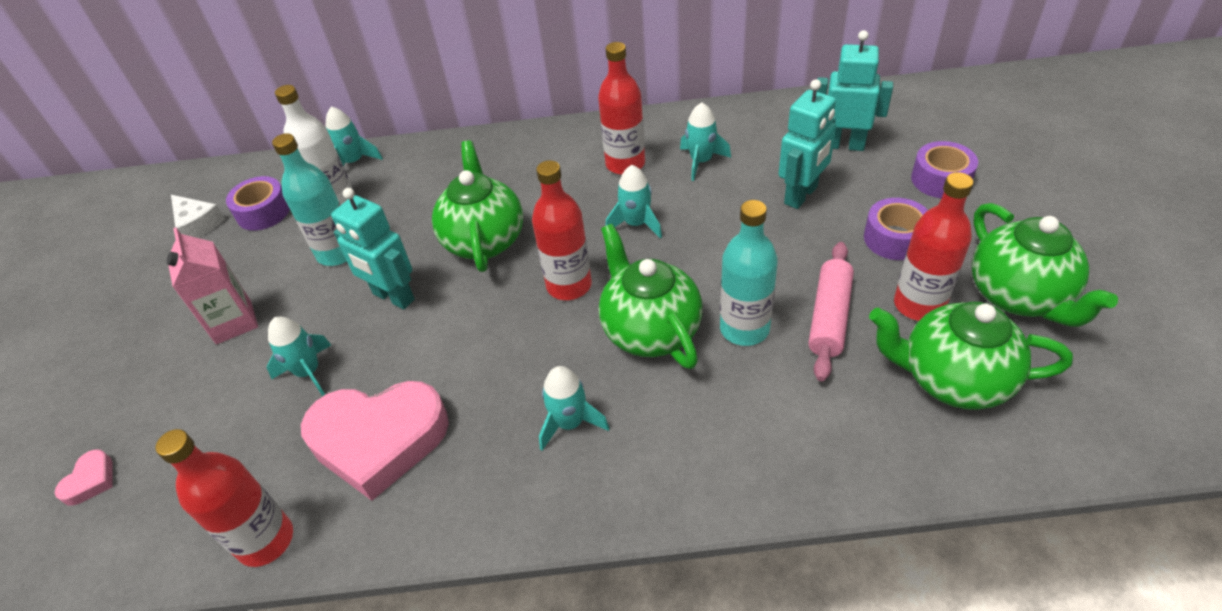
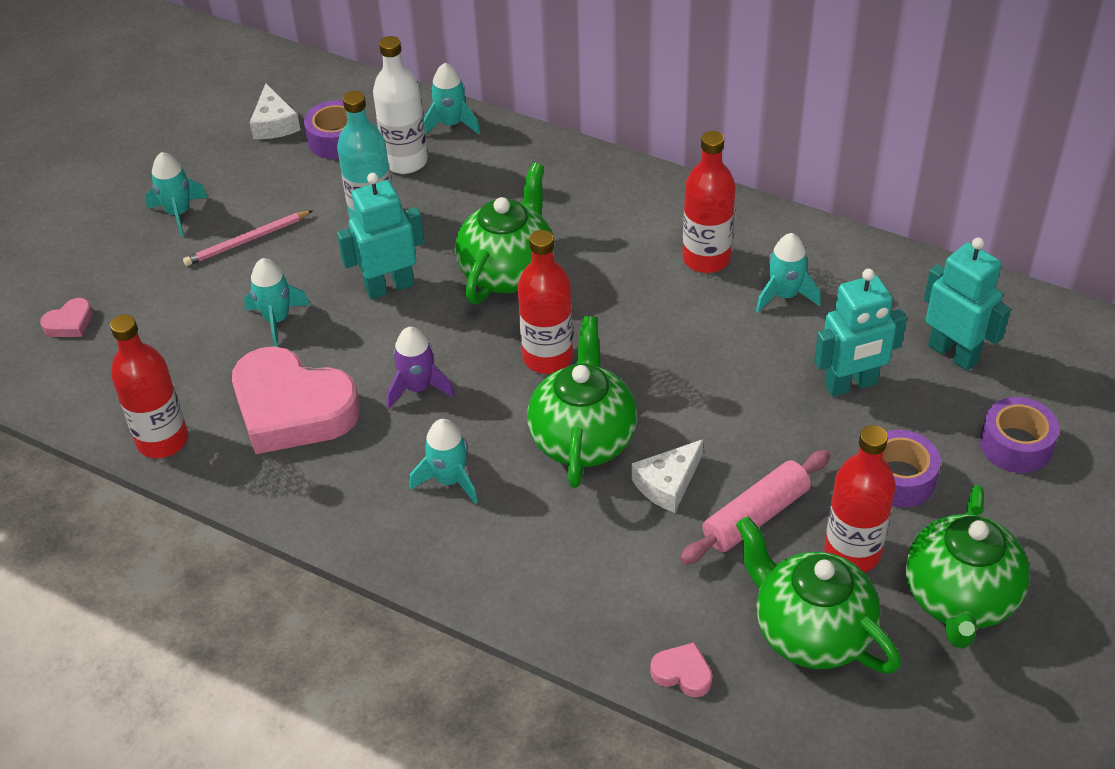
camera: 30 degrees right, 0 degrees up
pink carton [167,227,258,344] -> pink pencil [183,210,313,266]
turquoise robot [331,188,415,310] -> turquoise robot turned 90 degrees clockwise [337,173,425,299]
turquoise rocket [606,165,662,239] -> turquoise rocket moved to [145,152,208,236]
turquoise bottle [720,200,778,346] -> white cheese [632,439,703,513]
none -> purple rocket [387,327,455,409]
none -> pink heart [650,642,713,697]

